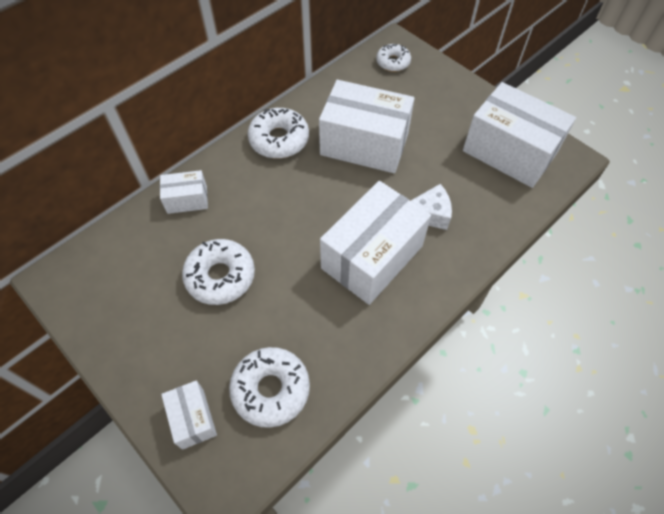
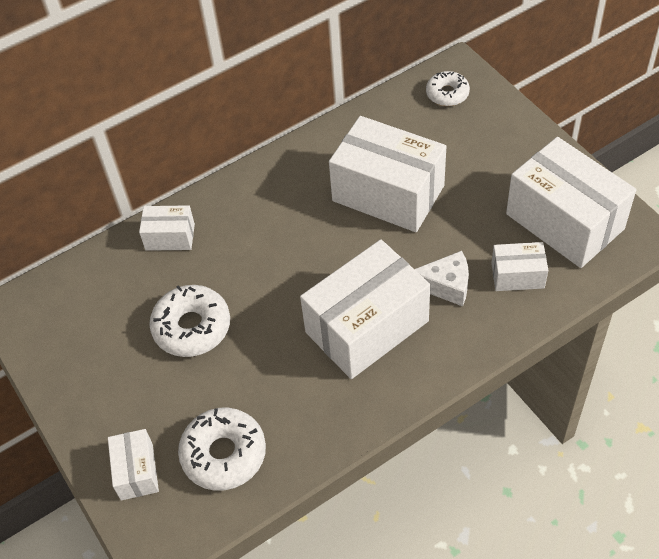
camera: 15 degrees right, 5 degrees down
white donut [248,108,309,159] -> none
none -> white box [491,242,548,291]

